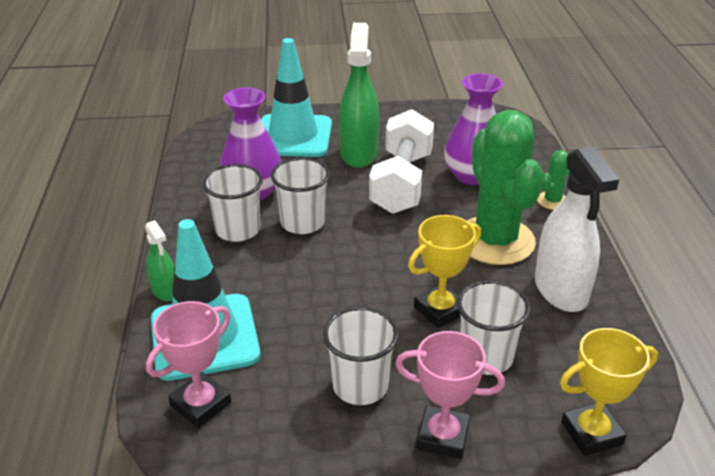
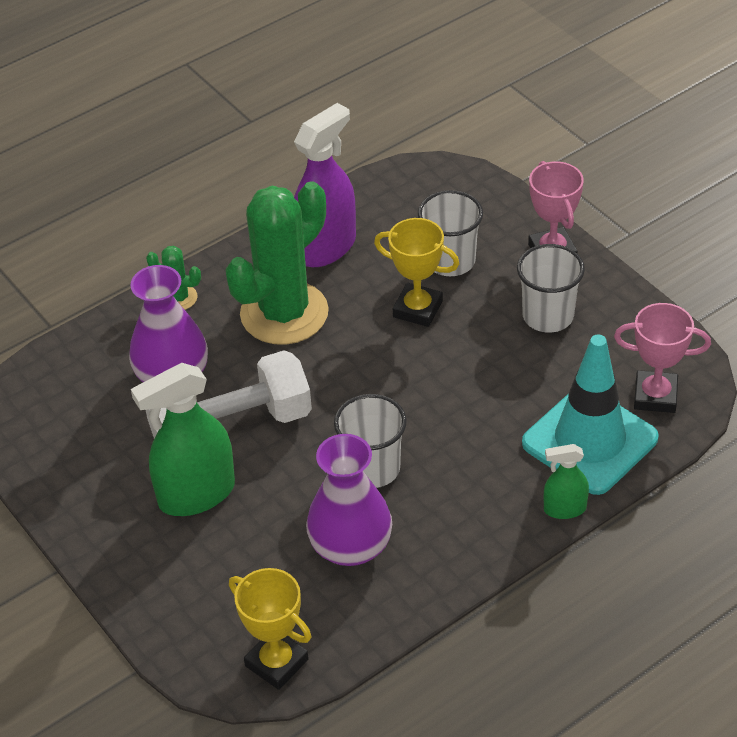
camera: 120 degrees left, 10 degrees up
green spray bottle [145,220,174,301] -> green spray bottle turned 120 degrees counterclockwise [544,444,589,519]
white cup [202,164,263,242] -> none
turquoise traffic cone [261,38,332,157] -> none
white spray bottle [535,146,619,312] -> purple spray bottle [294,103,356,267]
yellow trophy [560,328,658,456] -> yellow trophy moved to [229,568,311,690]

